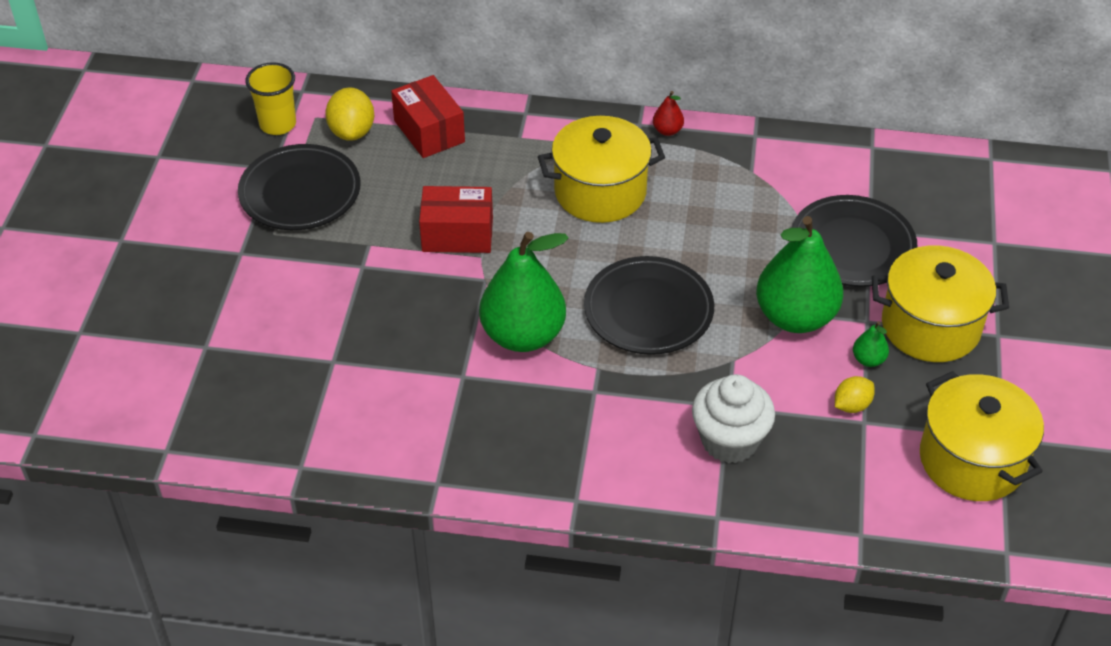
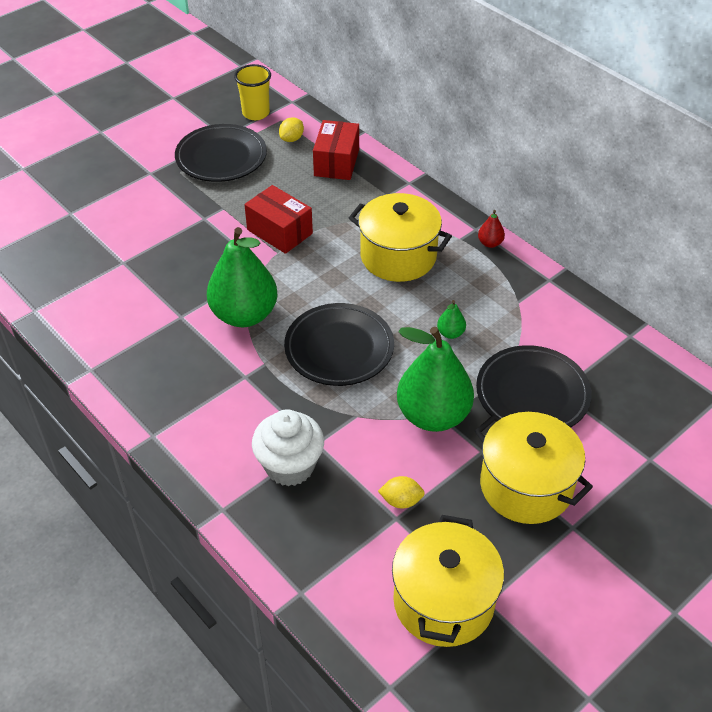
camera: 40 degrees right, 0 degrees up
yellow lemon [325,87,374,141] -> yellow lemon [279,117,304,142], size x0.63
green pear [853,321,889,367] -> green pear moved to [437,300,466,339]

